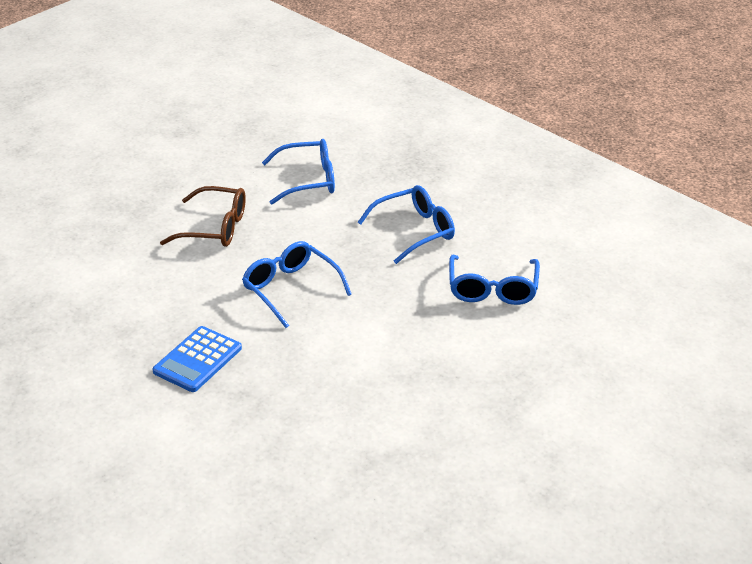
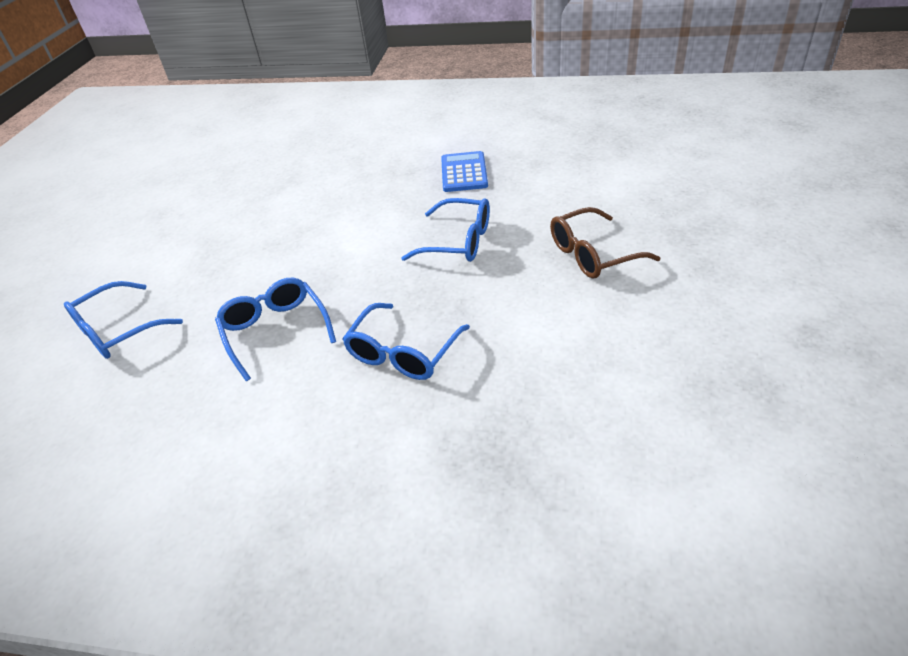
camera: 150 degrees right, 5 degrees up
blue glasses [262,139,335,205] -> blue glasses moved to [64,281,183,359]

